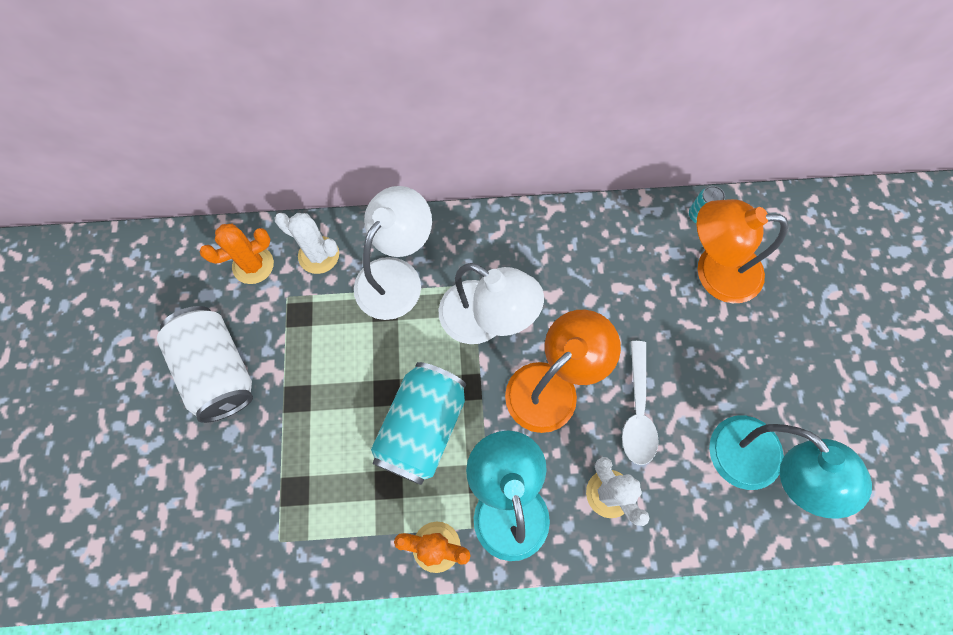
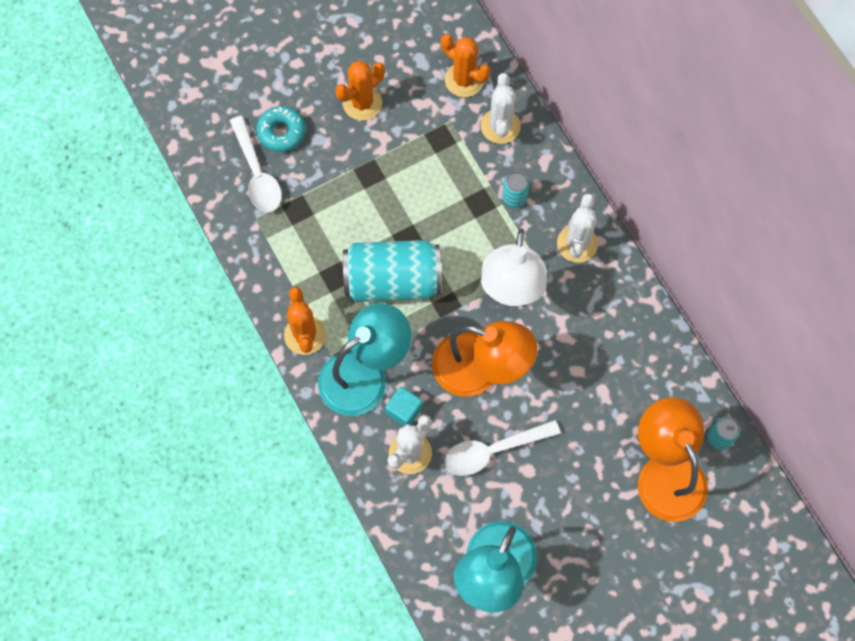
camera: 65 degrees right, 0 degrees up
white can [157,306,253,423] -> orange cactus [335,61,385,120]
white lamp [354,186,432,320] -> turquoise can [502,171,529,208]
none -> white spoon [230,116,282,212]
none -> turquoise donut [256,106,305,152]
none -> turquoise cube [385,387,423,426]
none -> white cactus [557,194,598,263]

